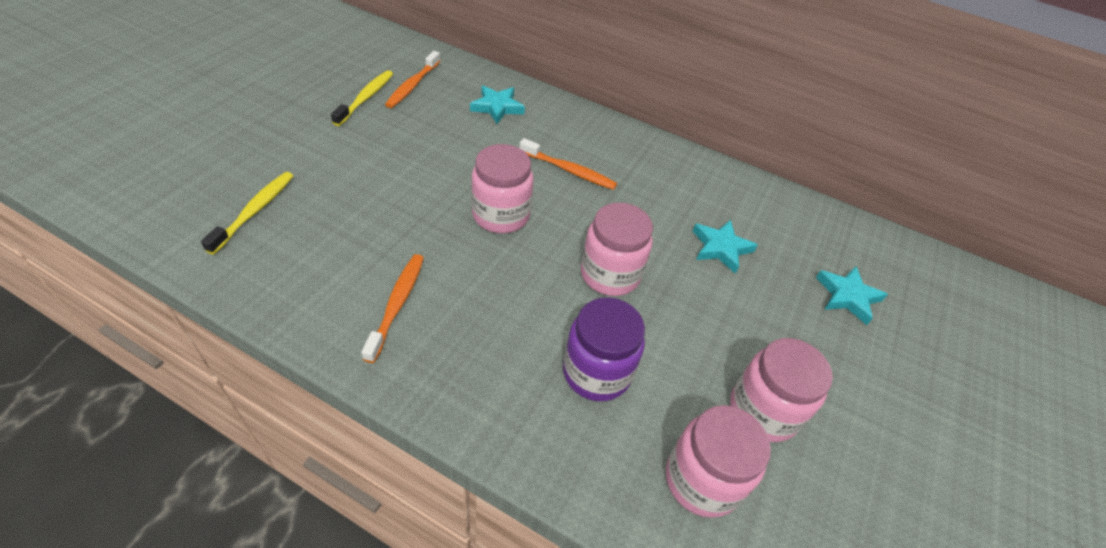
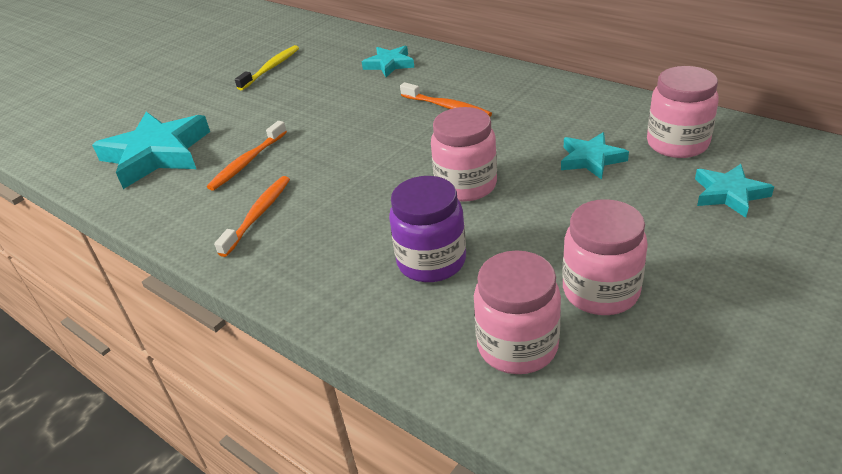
camera: 20 degrees right, 10 degrees down
yellow toothbrush [201,172,293,254] -> turquoise star [92,112,210,189]
orange toothbrush [385,51,440,108] -> orange toothbrush moved to [207,121,287,191]
pink jar [471,144,534,233] -> pink jar moved to [647,66,719,158]

